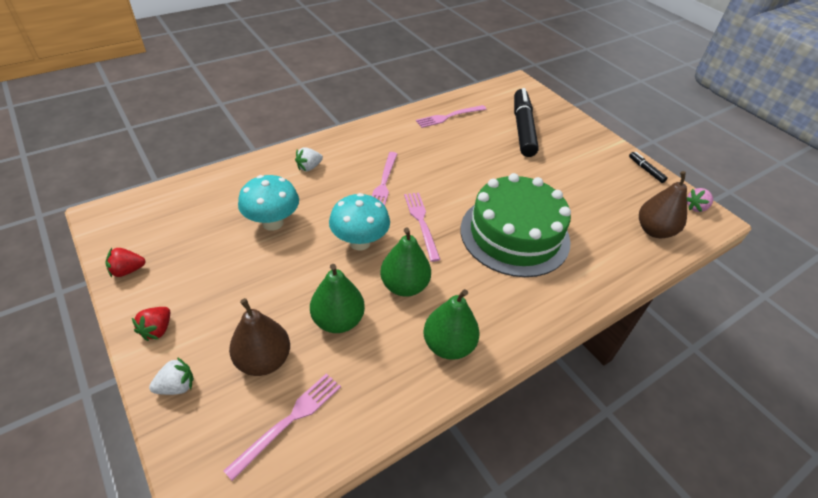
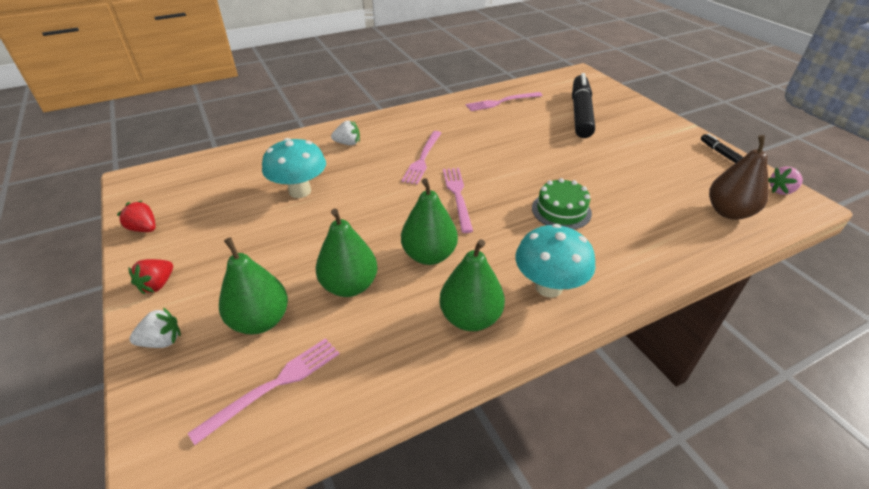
camera: 10 degrees right, 5 degrees down
red strawberry [105,248,146,277] -> red strawberry turned 45 degrees clockwise [117,201,156,232]
brown pear [229,298,290,376] -> green pear [219,237,288,334]
white strawberry [295,147,323,171] -> white strawberry turned 150 degrees counterclockwise [331,121,360,145]
turquoise mushroom [329,193,390,250] -> turquoise mushroom moved to [515,224,595,298]
green cake [461,173,571,277] -> green cake [532,178,592,230], size x0.48

